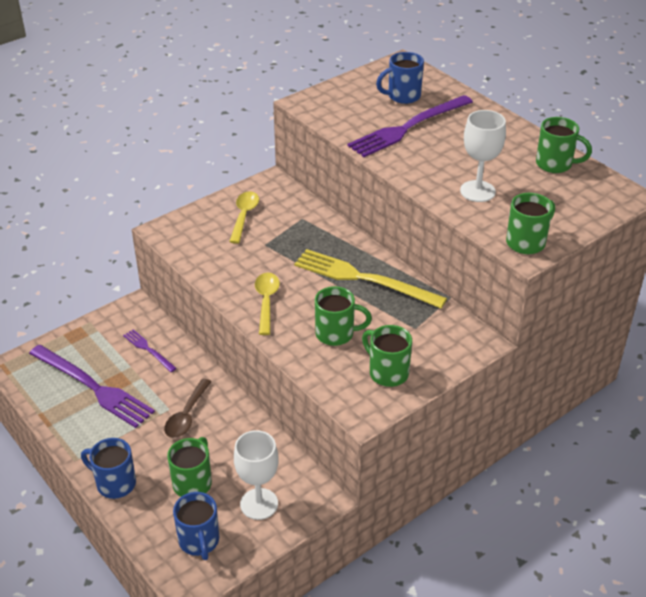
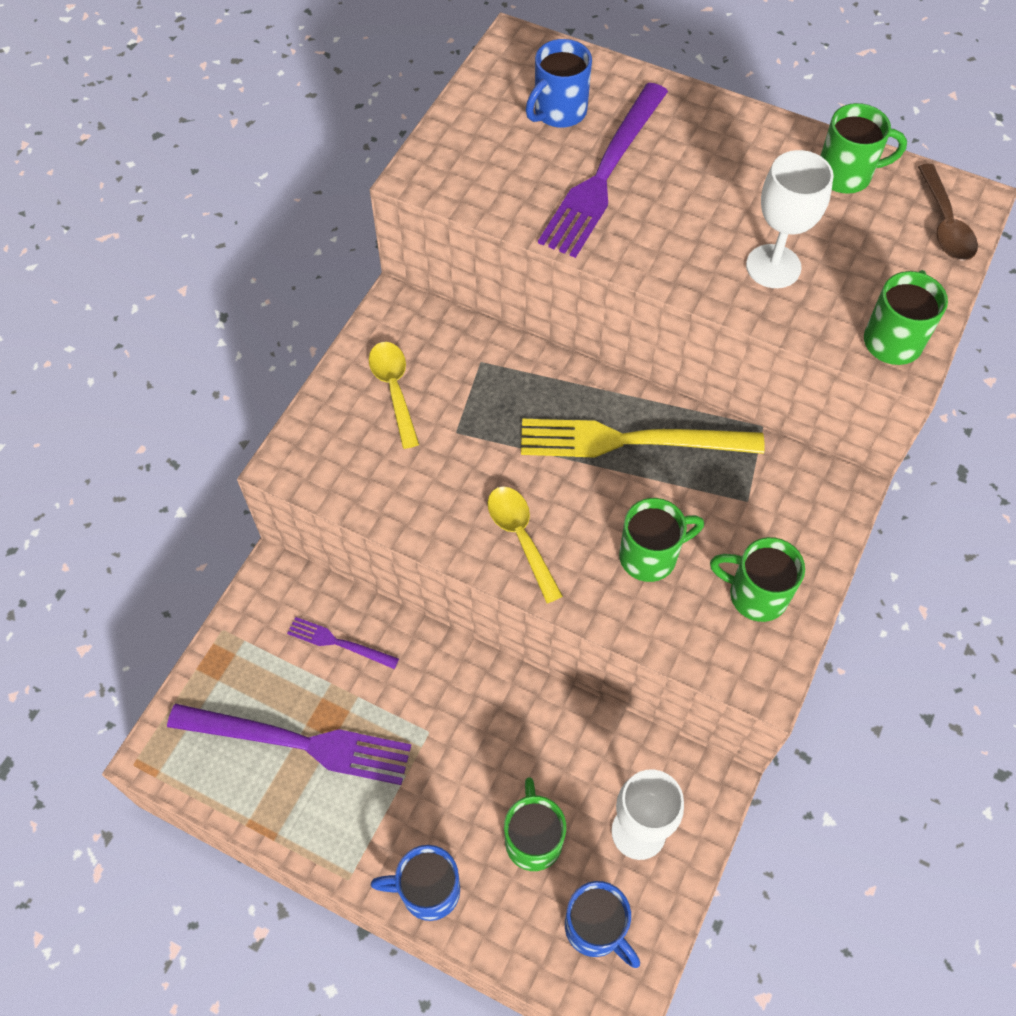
camera: 25 degrees left, 20 degrees up
brown spoon [164,378,212,438] -> brown spoon moved to [918,164,978,261]

